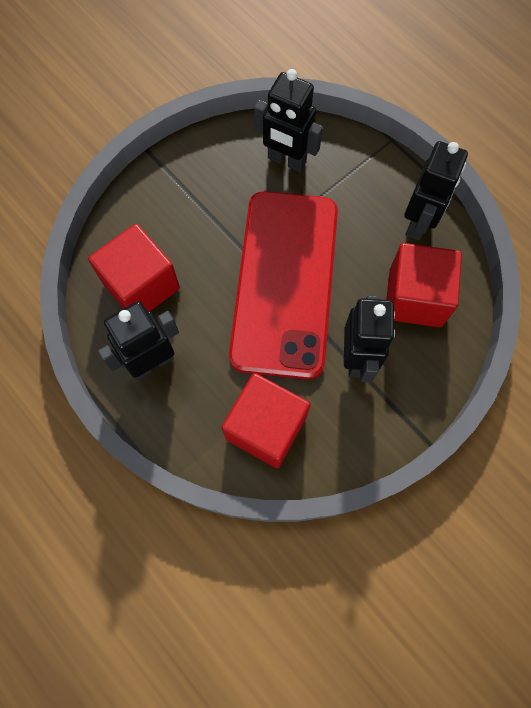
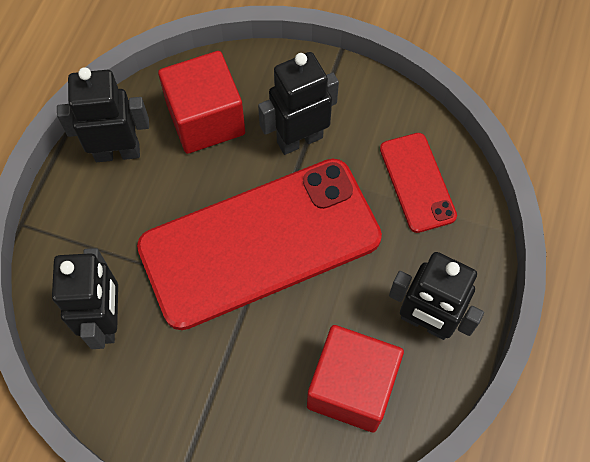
camera: 120 degrees left, 5 degrees down
red cube [222,373,310,468] -> red phone [380,133,457,233]

